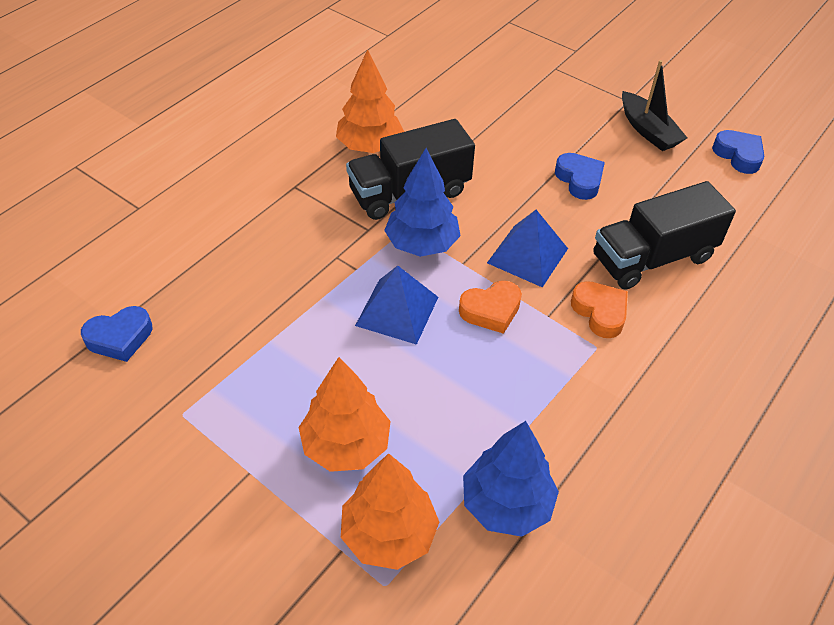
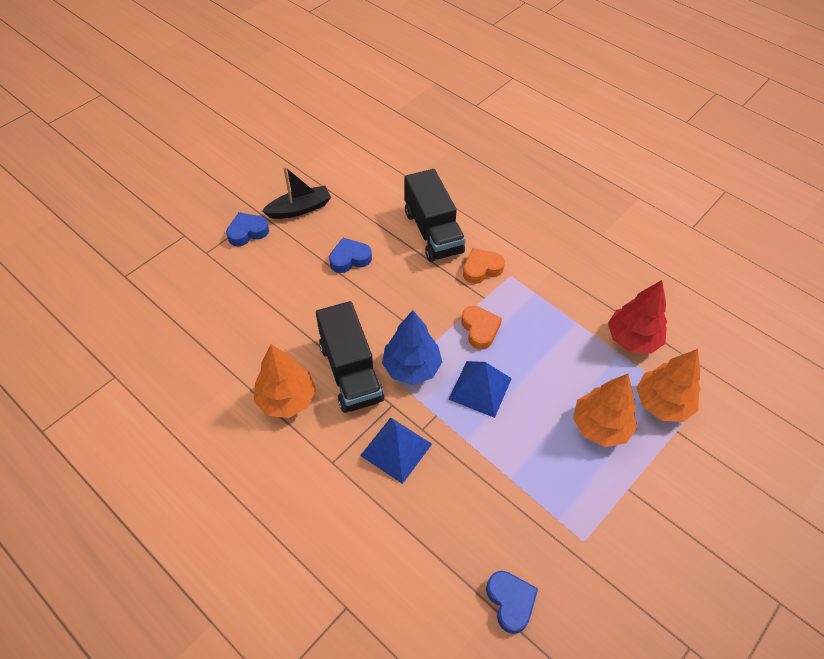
camera: 85 degrees left, 5 degrees up
blue tree [463,421,559,537] -> red tree [608,280,667,354]
blue pyramid [487,210,568,287] -> blue pyramid moved to [360,417,432,484]
blue heart [712,130,764,174] -> blue heart moved to [226,212,269,246]

